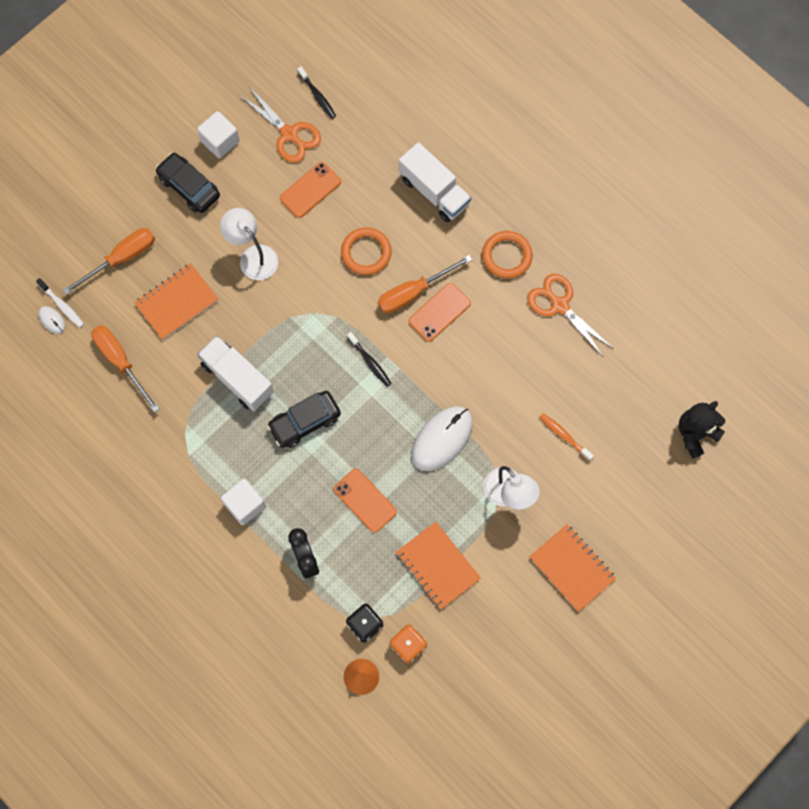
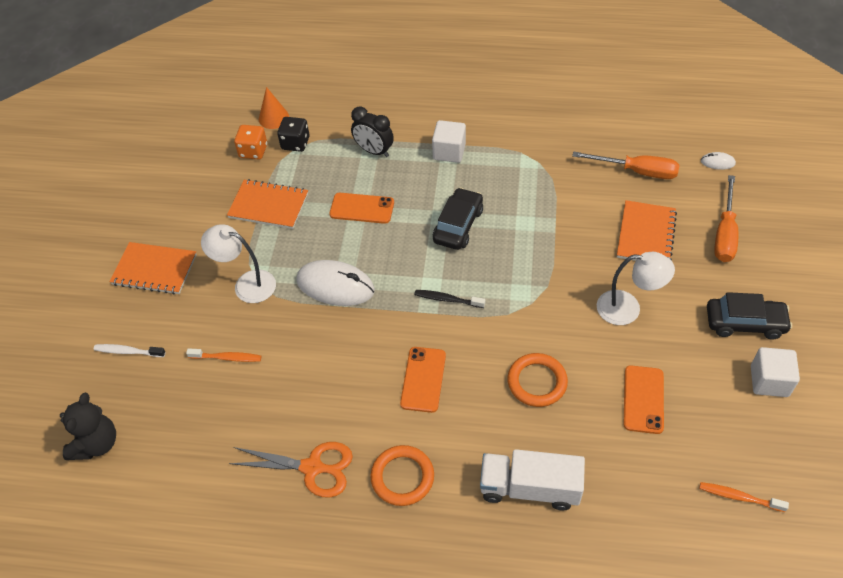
camera: 145 degrees right, 20 degrees down
white toothbrush [36,278,84,328] -> white toothbrush moved to [94,344,166,357]
white truck [197,336,274,411] -> none
orange scissors [239,88,321,163] -> none
black toothbrush [297,67,336,119] -> orange toothbrush [699,482,789,512]
orange screwdriver [378,255,472,313] -> none
white mouse [411,406,473,471] -> white mouse turned 75 degrees counterclockwise [296,260,375,306]

